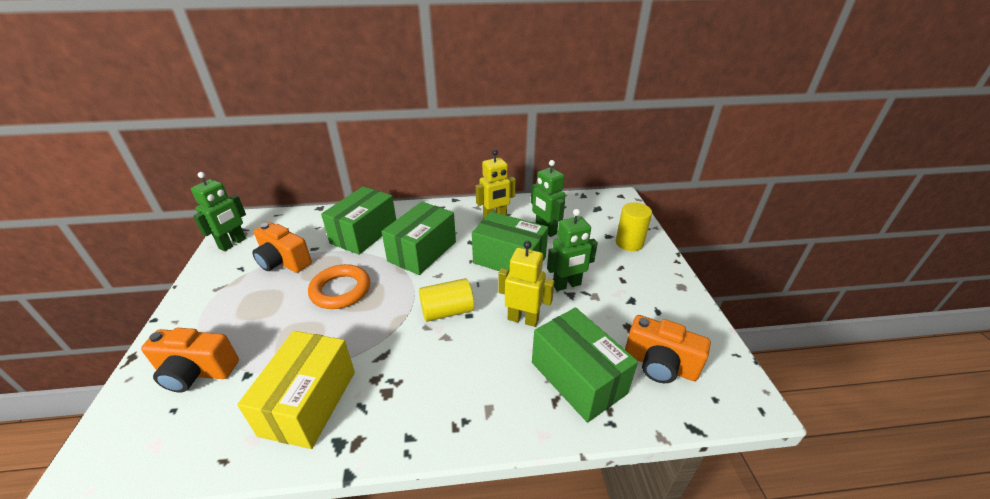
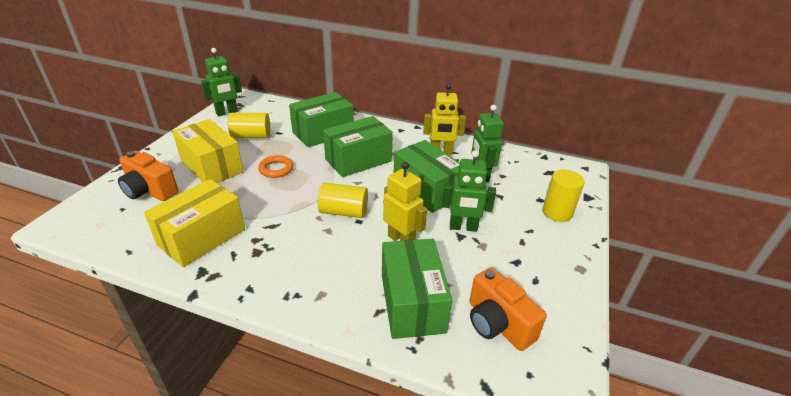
camera: 25 degrees right, 0 degrees up
orange camera [252,222,312,273] -> yellow cylinder [228,113,270,138]
orange ring [308,264,370,309] -> orange ring [258,155,293,178], size x0.67
none -> yellow box [172,119,244,183]

